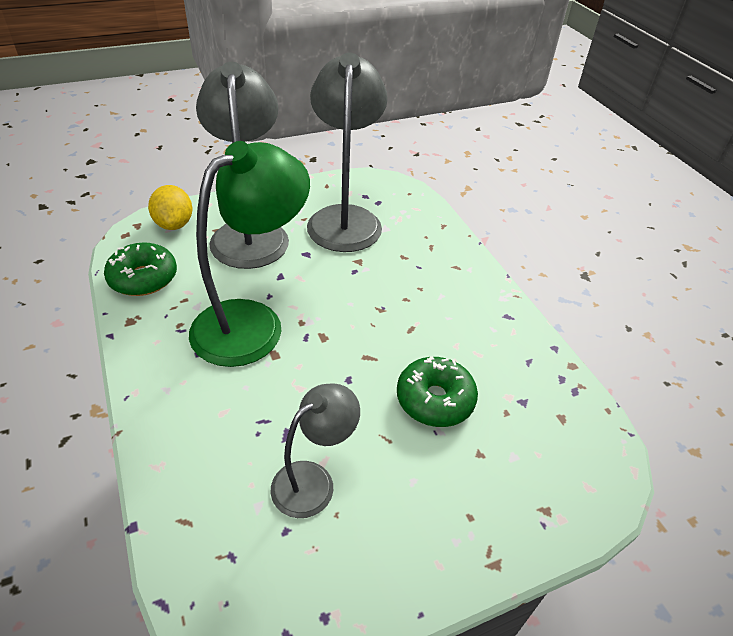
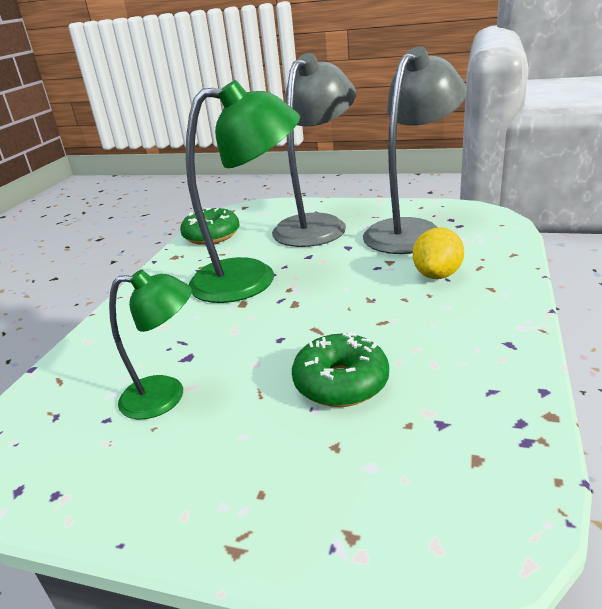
camera: 45 degrees right, 15 degrees down
yellow lemon [148,185,192,230] -> yellow lemon moved to [413,227,464,279]
grey lamp [270,384,360,518] -> green lamp [109,270,192,419]

